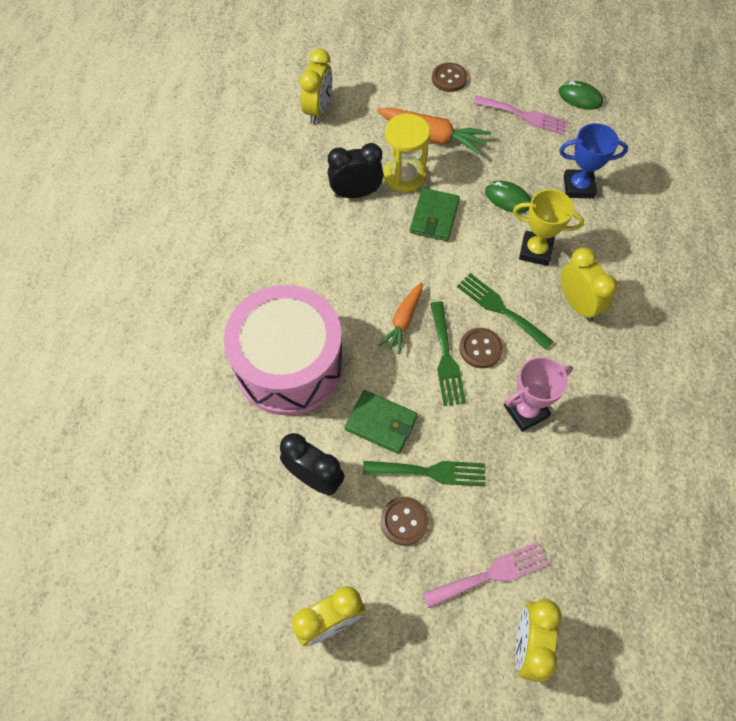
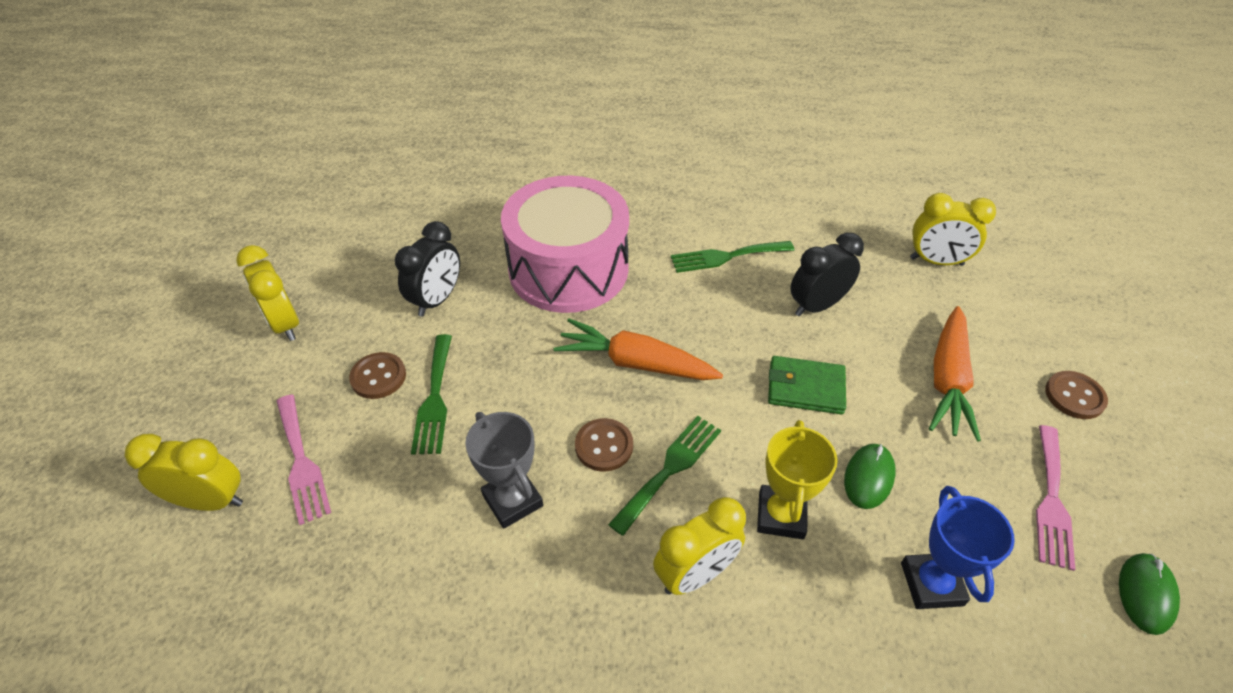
camera: 85 degrees right, 15 degrees down
black clock [328,143,384,198] -> black clock turned 105 degrees counterclockwise [790,233,864,316]
green wallet [345,390,418,454] -> none
orange carrot [379,282,423,354] -> orange carrot [554,319,723,380], size x1.57
yellow hourglass [384,114,430,192] -> none
green fork [430,301,466,406] -> green fork moved to [671,241,794,273]
pink trophy [504,357,573,432] -> grey trophy [465,412,543,529]

